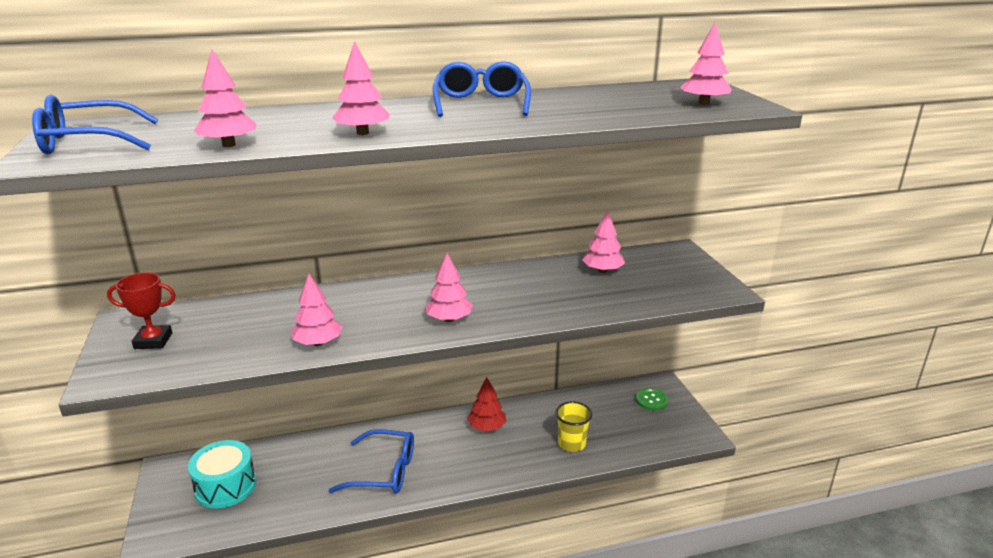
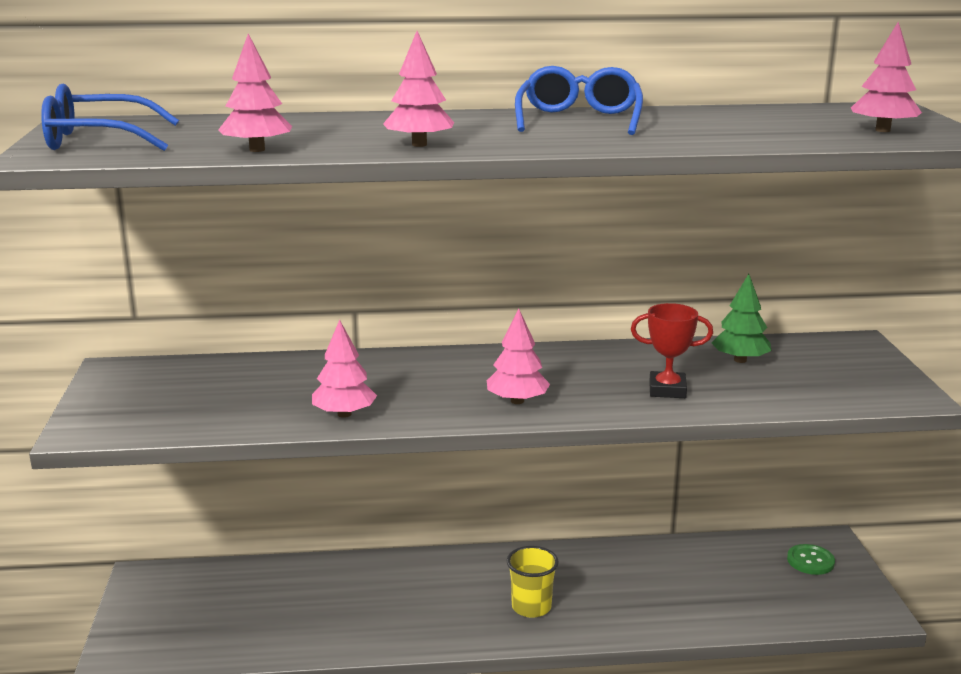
camera: 10 degrees right, 5 degrees down
red trophy [107,272,176,349] -> red trophy moved to [631,303,713,398]
turquoise drum [188,440,256,508] -> none
blue glasses [329,429,414,494] -> none
red tree [467,377,506,431] -> none
yellow cup [555,401,592,452] -> yellow cup moved to [507,546,559,618]
pink tree [582,209,625,273] -> green tree [711,274,772,363]

